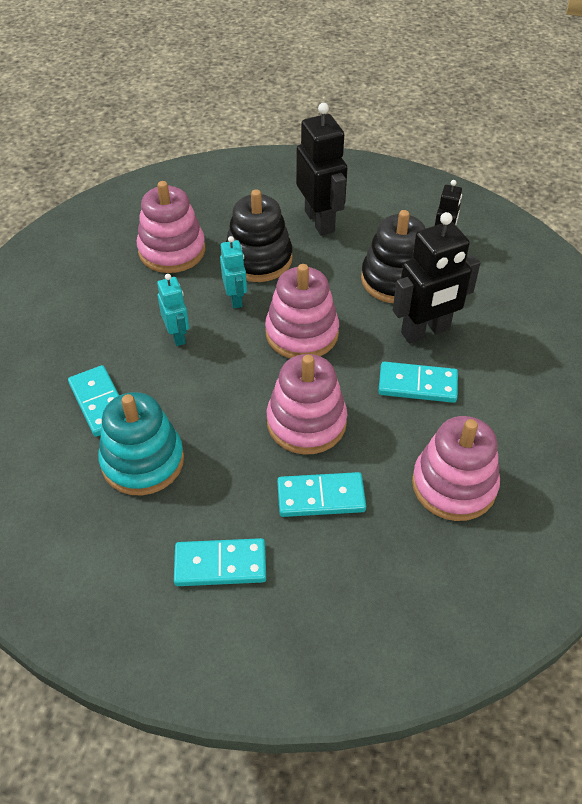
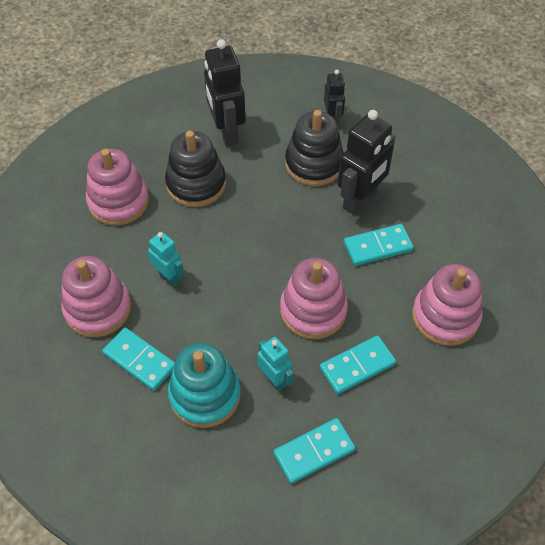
camera: 25 degrees left, 5 degrees up
turquoise robot [220,236,247,308] -> turquoise robot moved to [258,337,294,391]
pink stacking toy [265,264,339,359] -> pink stacking toy moved to [61,256,131,337]
black robot [296,103,347,236] -> black robot turned 150 degrees counterclockwise [204,39,246,147]

